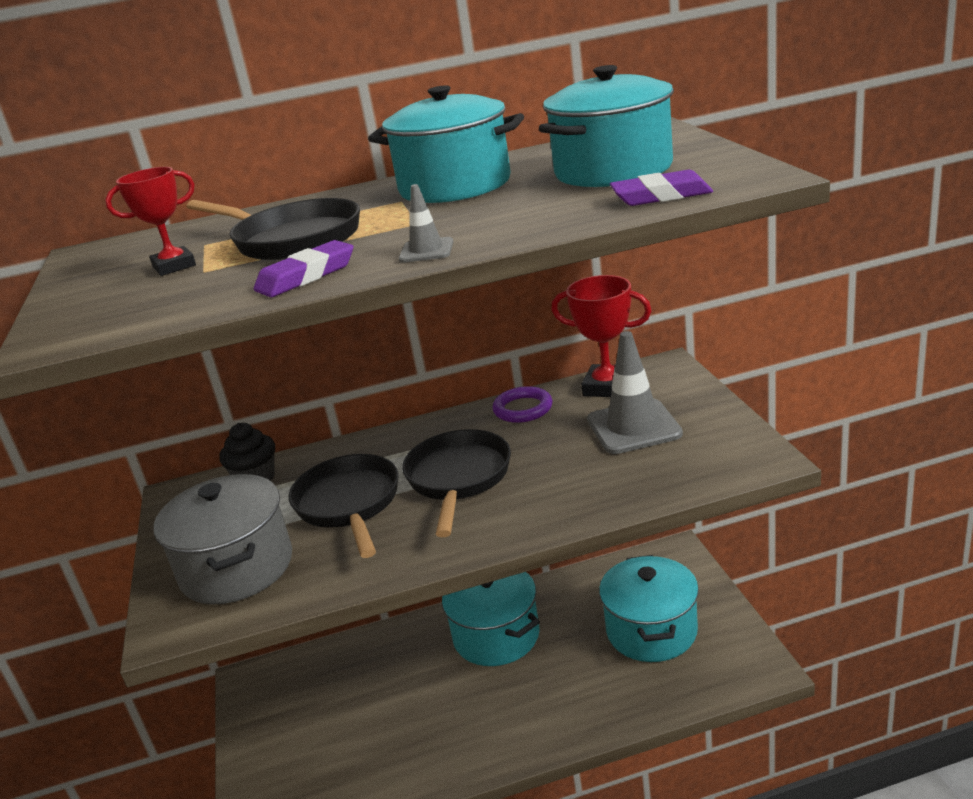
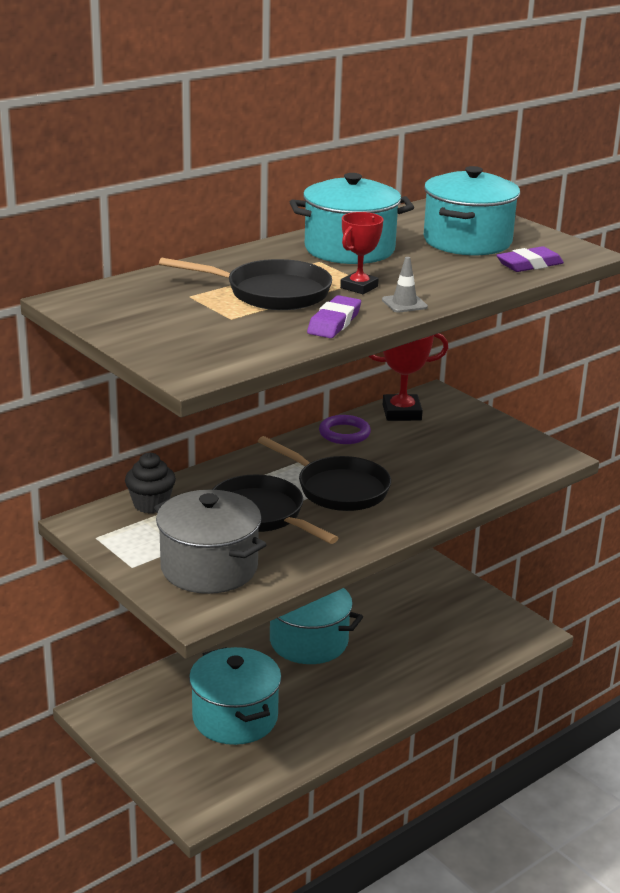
camera: 30 degrees left, 0 degrees up
red trophy [105,167,196,276] -> red trophy moved to [340,212,383,294]
black pan [402,429,511,537] -> black pan turned 150 degrees clockwise [258,436,391,511]
grey traffic cone [587,331,683,454] -> none
turquoise pot [599,555,699,662] -> turquoise pot moved to [189,647,281,745]

